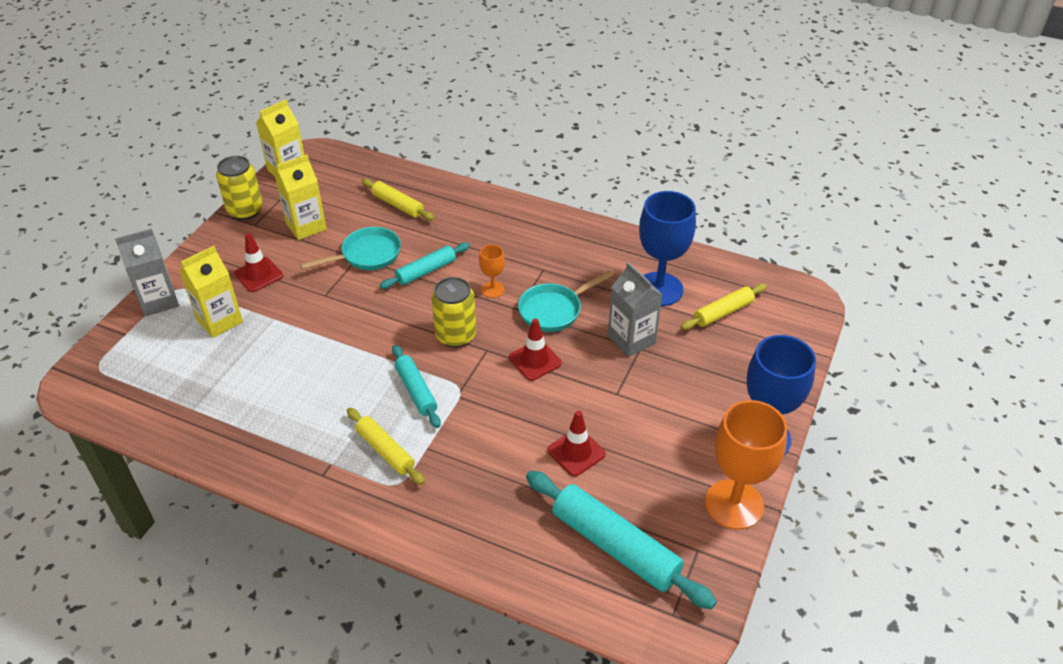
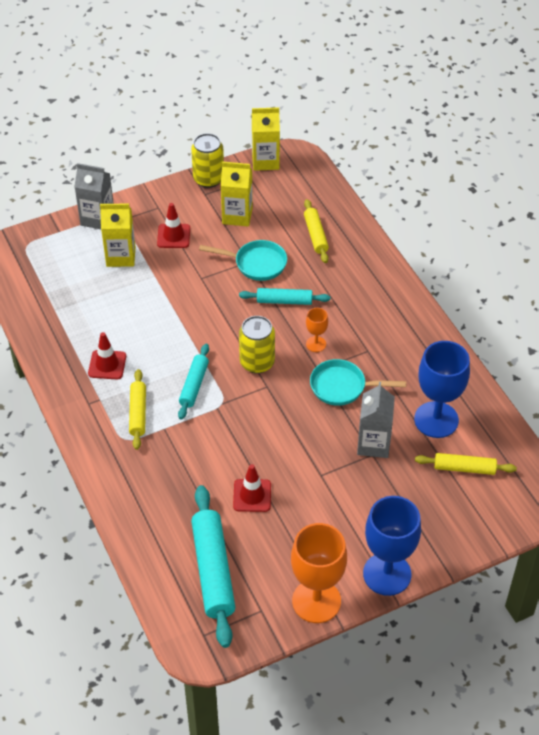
camera: 40 degrees right, 5 degrees up
red traffic cone [509,318,562,381] -> red traffic cone moved to [88,332,126,379]

